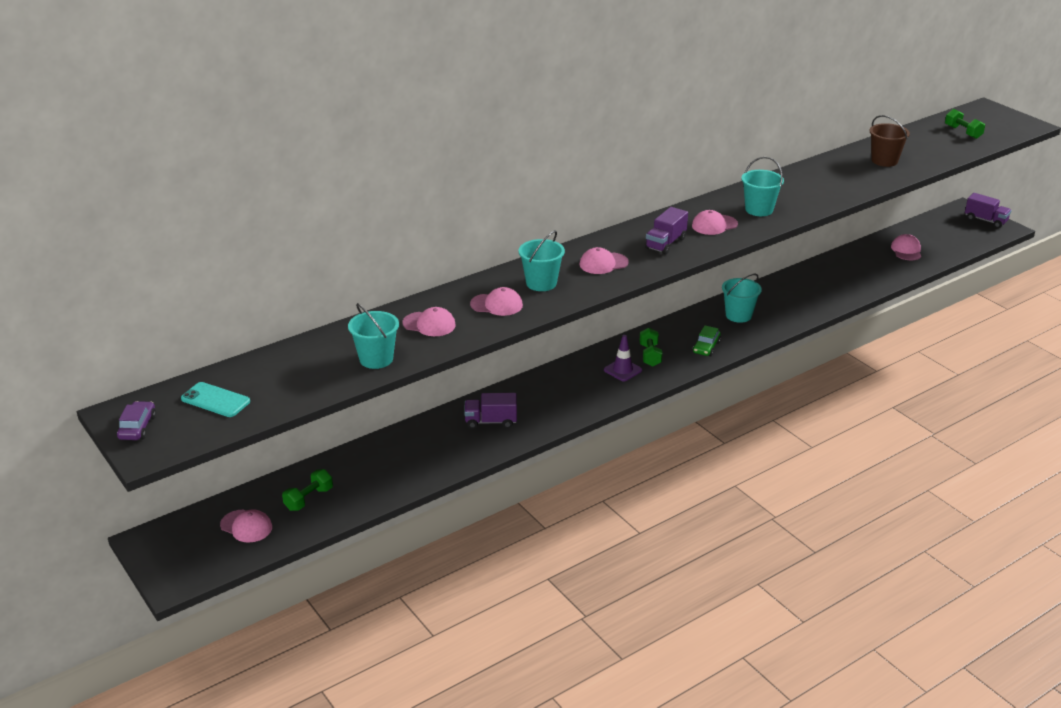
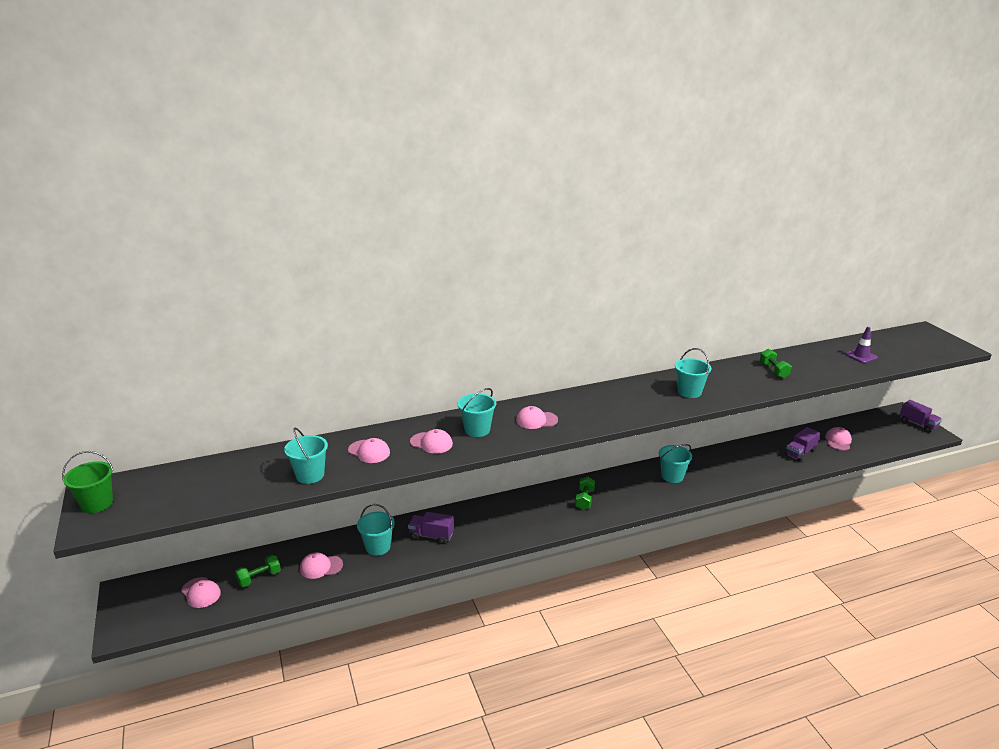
camera: 15 degrees right, 5 degrees down
purple car [117,401,156,440] -> green bucket [62,451,113,513]
turquoise phone [181,382,250,417] -> none
purple traffic cone [604,335,642,381] -> purple traffic cone moved to [845,327,878,363]
purple truck [645,207,688,255] -> purple truck moved to [785,427,820,462]
pink cap [692,210,738,235] -> pink cap moved to [300,552,343,579]
green car [693,325,721,356] -> none
brown bucket [870,115,910,167] -> none
green dumbbell [945,109,985,139] -> green dumbbell moved to [760,349,792,378]
none -> turquoise bucket [357,504,395,556]

